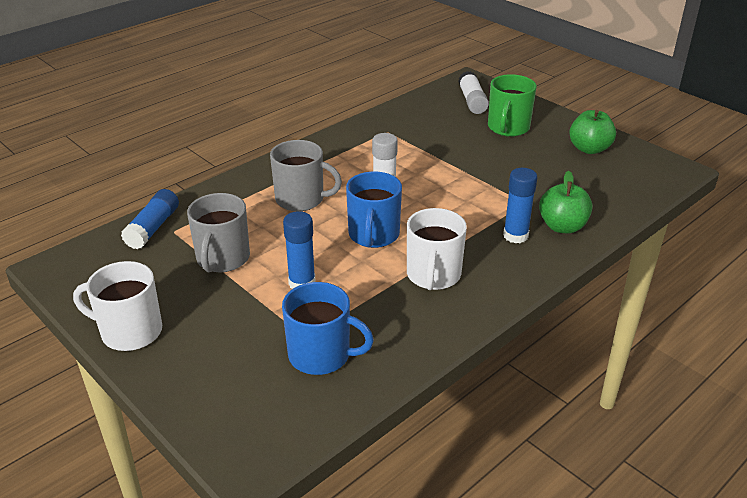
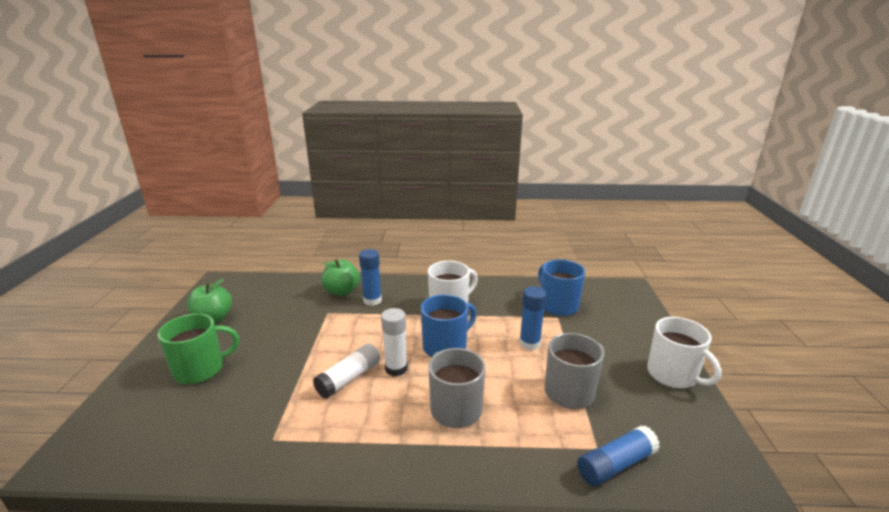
camera: 135 degrees left, 10 degrees down
white glue stick [458,71,489,114] -> white glue stick moved to [313,343,380,399]

